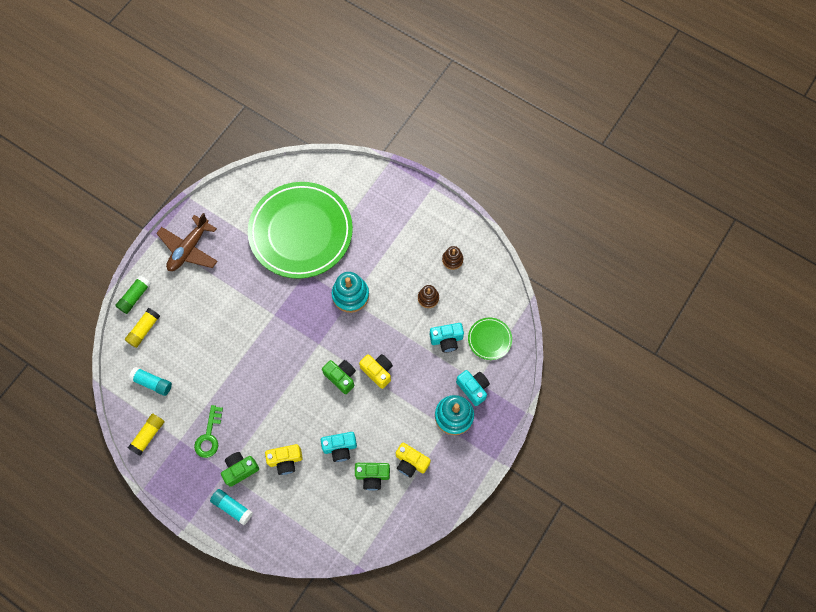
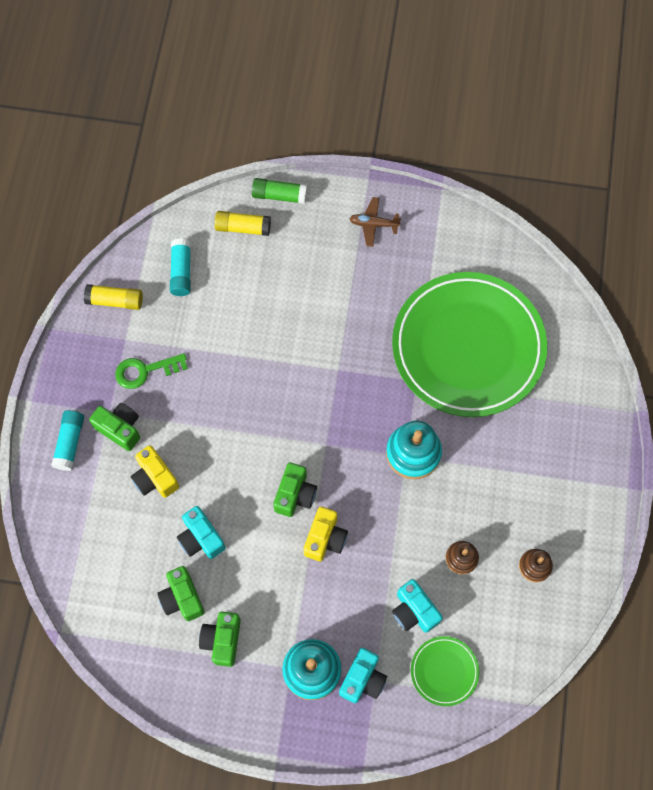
camera: 65 degrees right, 0 degrees up
brown plane [156,213,218,271] -> brown plane [349,197,401,247], size x0.56
yellow camera [396,443,431,478] -> green camera [199,612,241,667]

